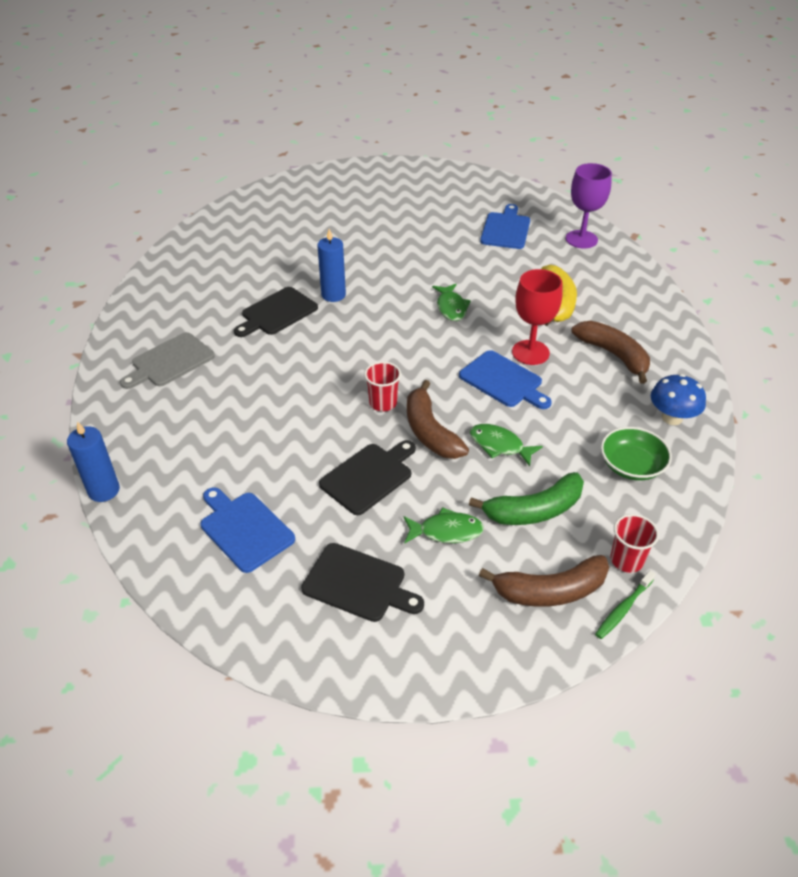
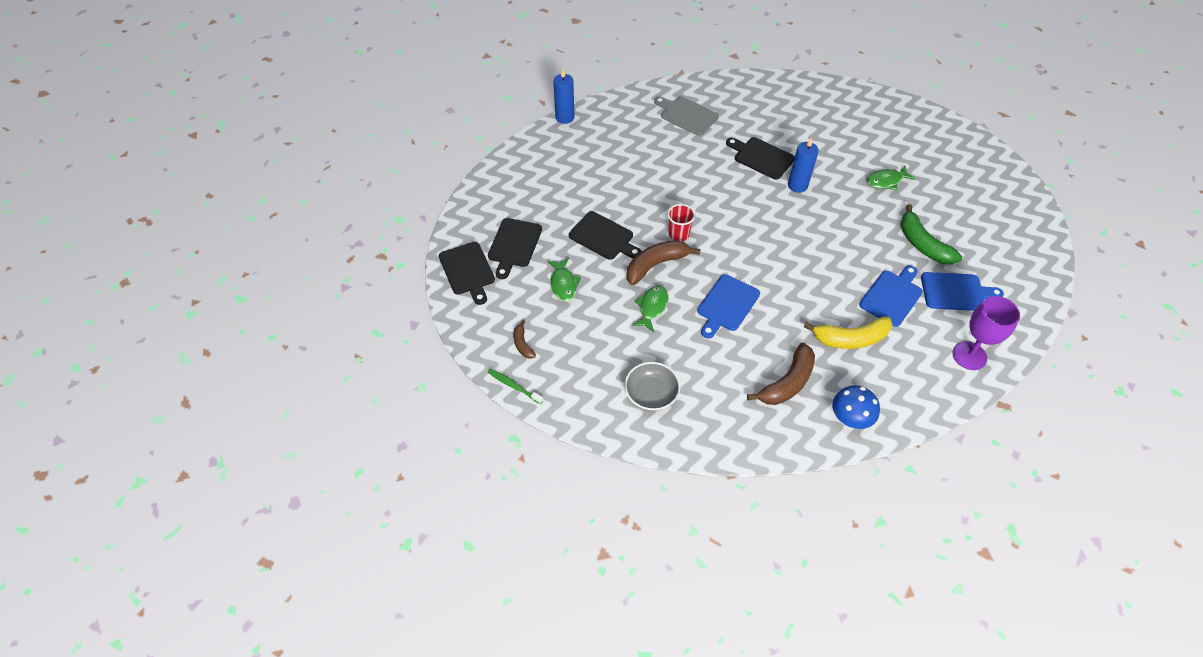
camera: 80 degrees right, 10 degrees up
blue cutting board [201,487,295,573] -> blue cutting board moved to [859,265,923,327]
green fish [432,284,471,321] -> green fish moved to [866,166,916,190]
green banana [469,472,584,525] -> green banana moved to [900,204,962,265]
brown banana [479,555,609,607] -> brown banana [513,320,536,359], size x0.52
red goblet [512,269,562,365] -> none
green bowl [601,427,672,481] -> grey bowl [625,362,680,411]
red cup [611,514,659,573] -> none
blue mushroom [651,374,706,425] -> blue mushroom moved to [832,385,880,429]
none -> black cutting board [439,242,495,305]

